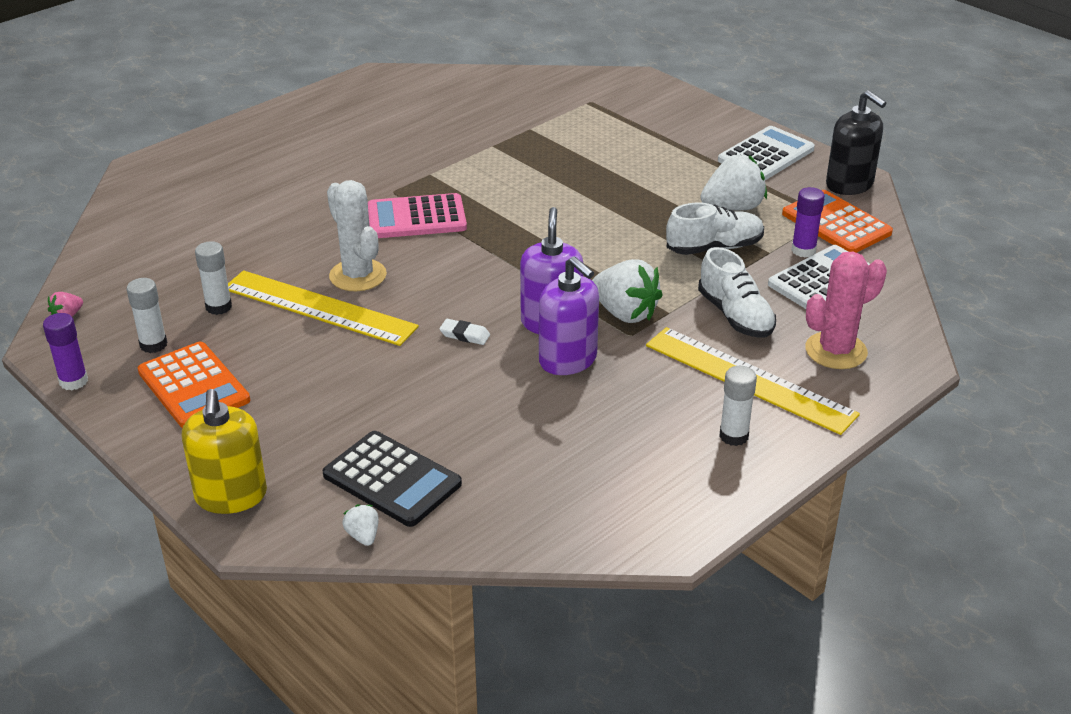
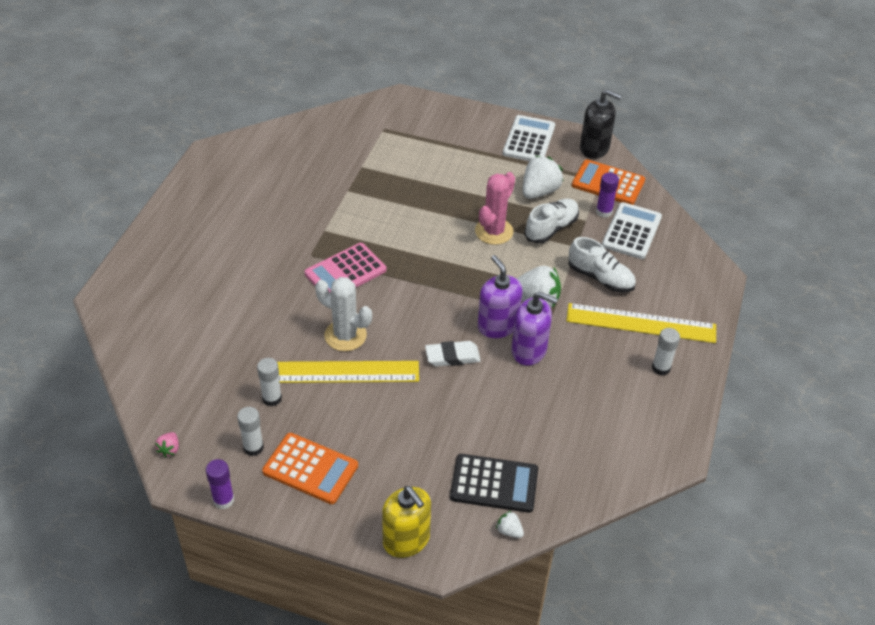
camera: 30 degrees left, 10 degrees up
white eraser [439,319,490,345] -> white eraser [425,341,481,367], size x1.58
pink cactus [805,252,887,369] -> pink cactus moved to [475,172,515,245]

